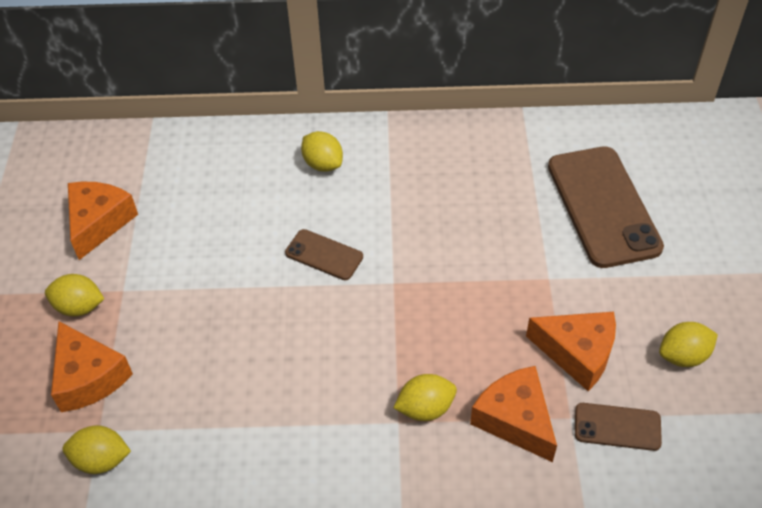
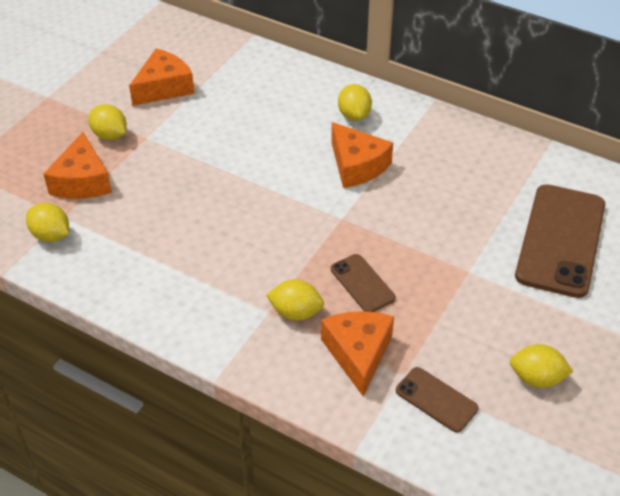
camera: 30 degrees right, 5 degrees down
brown phone [285,229,363,280] -> brown phone moved to [331,254,396,312]
orange cheese [526,312,616,391] -> orange cheese moved to [331,122,393,188]

